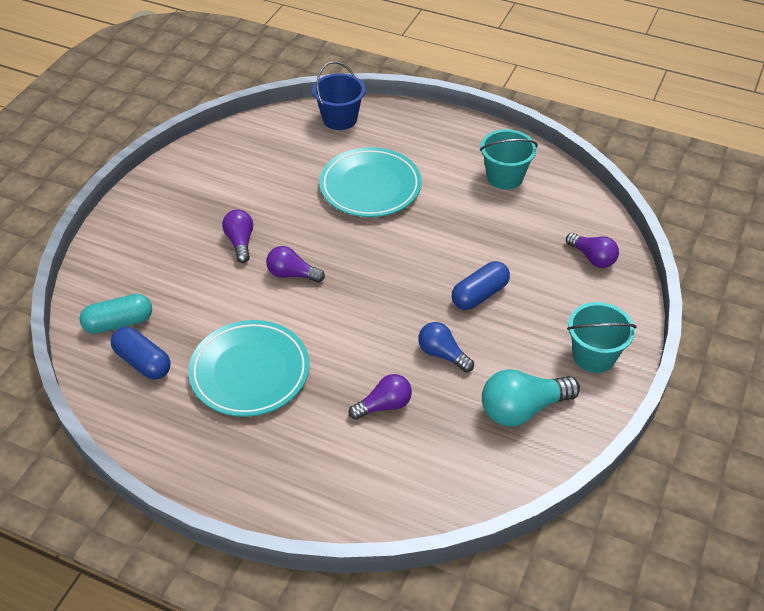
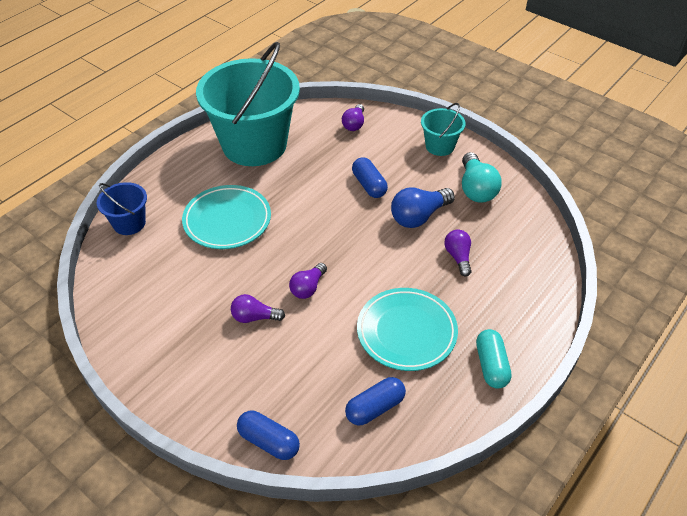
camera: 75 degrees left, 0 degrees up
turquoise capsule [80,294,152,334] -> turquoise capsule moved to [476,329,511,389]
blue light bulb [418,322,474,372] -> blue light bulb [391,187,455,228], size x1.57
turquoise bucket [480,129,538,189] -> turquoise bucket [196,42,300,166], size x2.23
purple light bulb [566,233,619,268] -> purple light bulb turned 135 degrees clockwise [342,104,364,131]
none -> blue capsule [237,411,300,460]

